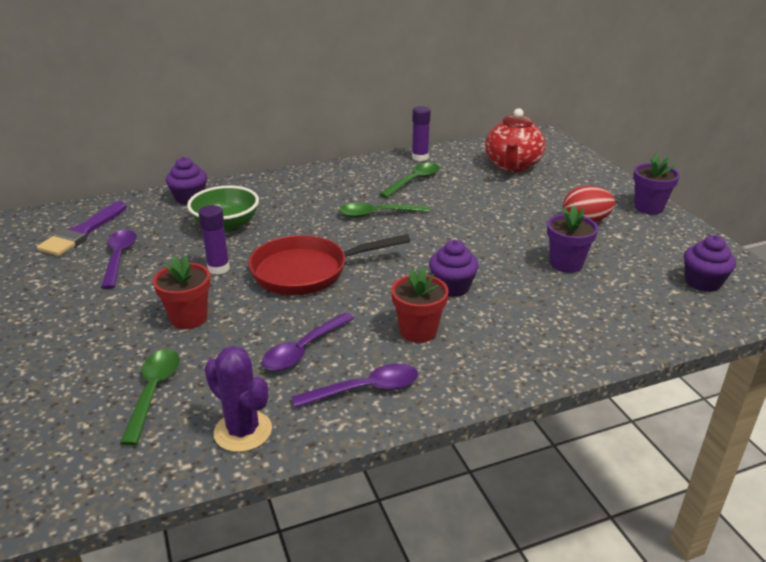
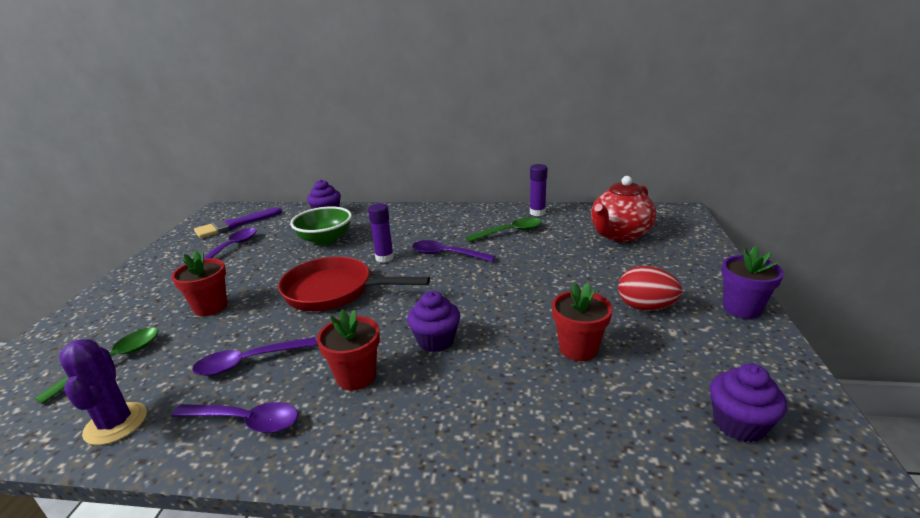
camera: 30 degrees right, 5 degrees down
purple glue stick [198,205,230,275] -> purple glue stick moved to [368,203,394,263]
green spoon [339,203,429,218] -> purple spoon [412,240,496,262]
purple flower pot [547,205,598,273] -> red flower pot [552,282,613,361]

